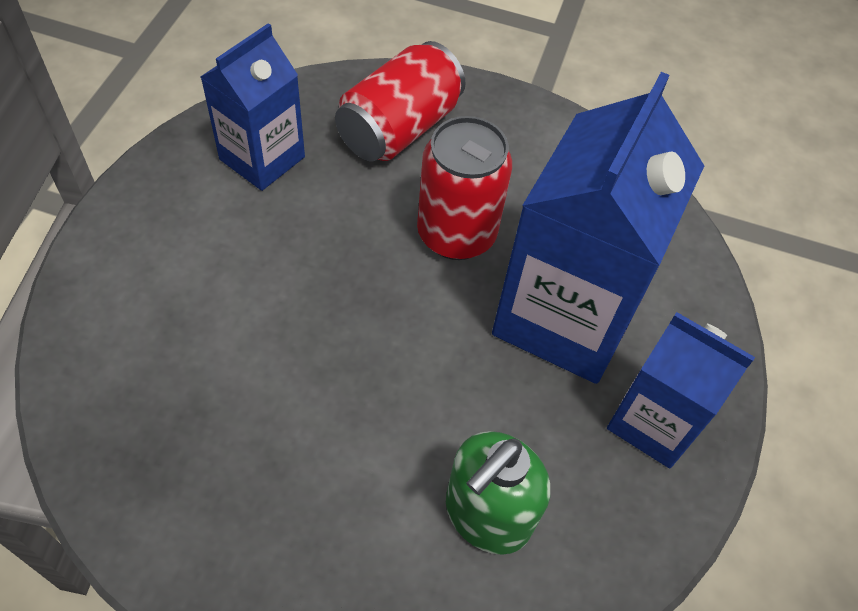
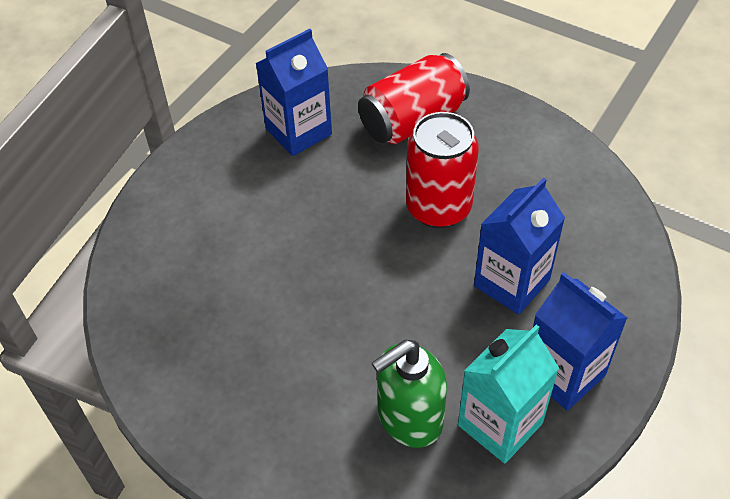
camera: 20 degrees right, 5 degrees down
blue carton [492,72,704,384] -> blue carton [474,177,565,315], size x0.59
none -> turquoise carton [458,325,559,464]

